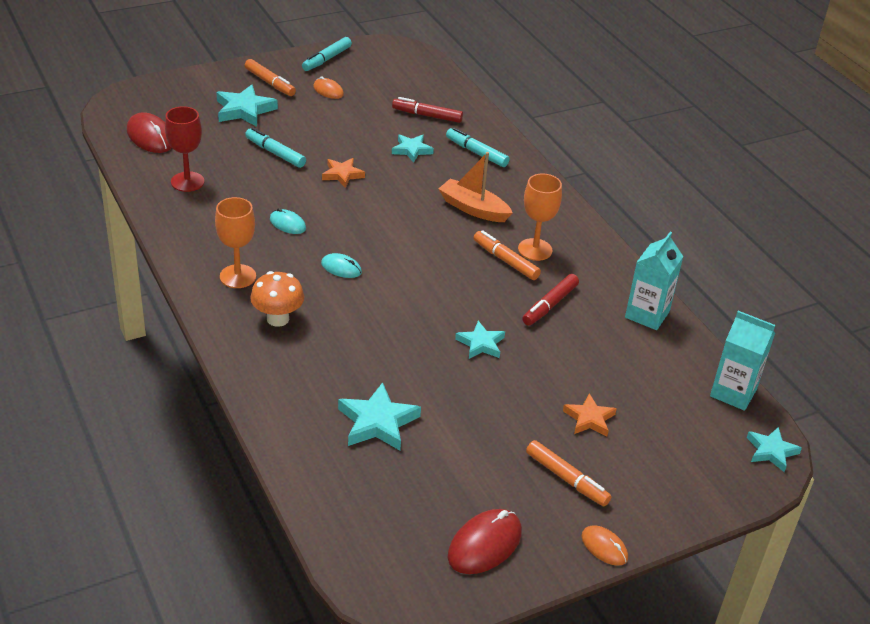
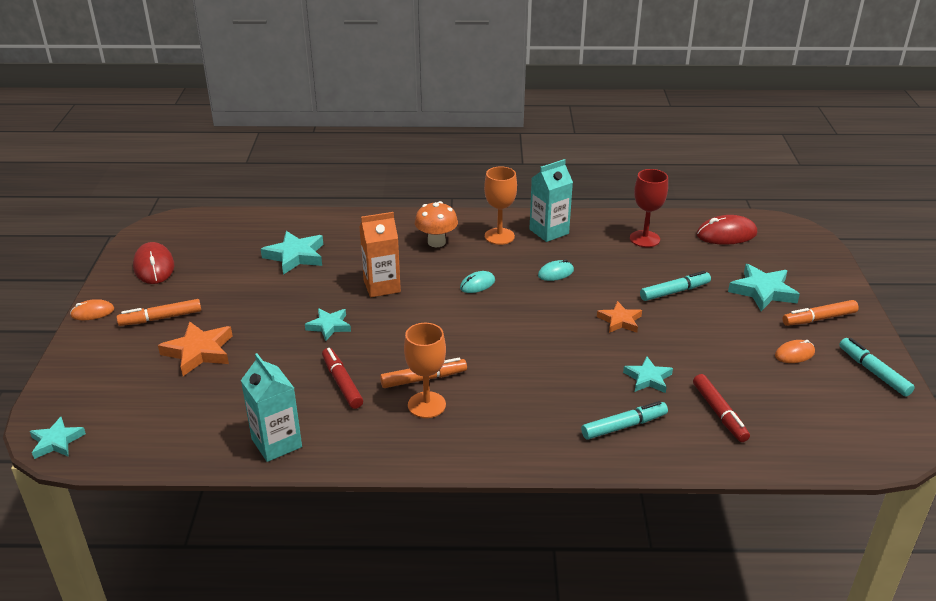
camera: 120 degrees right, 5 degrees down
red marker [392,97,463,123] -> red marker turned 120 degrees clockwise [693,374,750,442]
orange boat [438,152,513,222] -> none
orange star [563,393,617,436] -> orange star [158,321,232,376], size x1.54
turquoise carton [710,311,775,411] -> turquoise carton moved to [530,159,573,242]
none -> orange carton [359,212,401,297]

